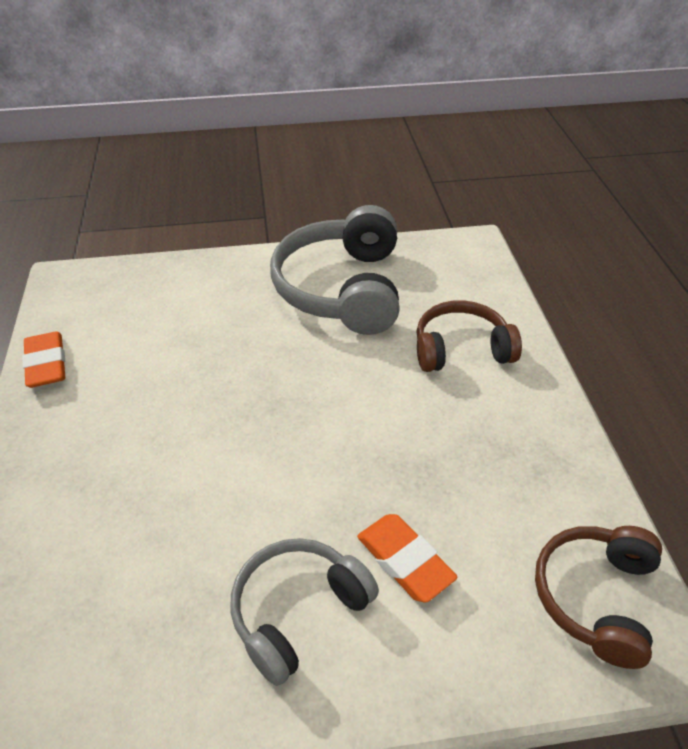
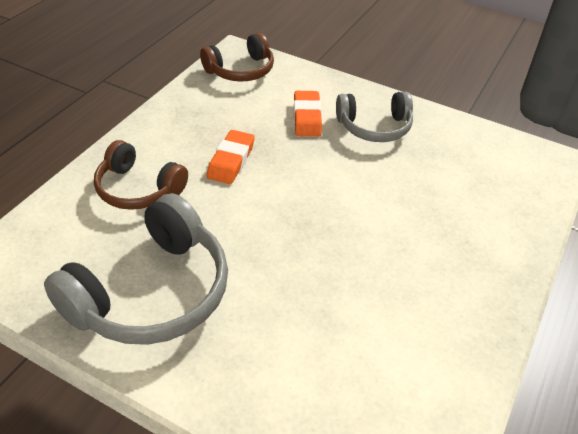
camera: 145 degrees left, 0 degrees up
orange eraser [22,331,65,388] -> orange eraser moved to [207,130,255,184]

